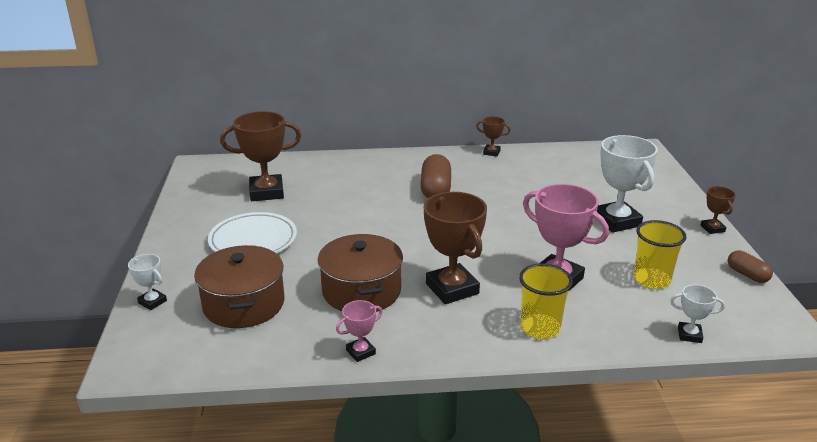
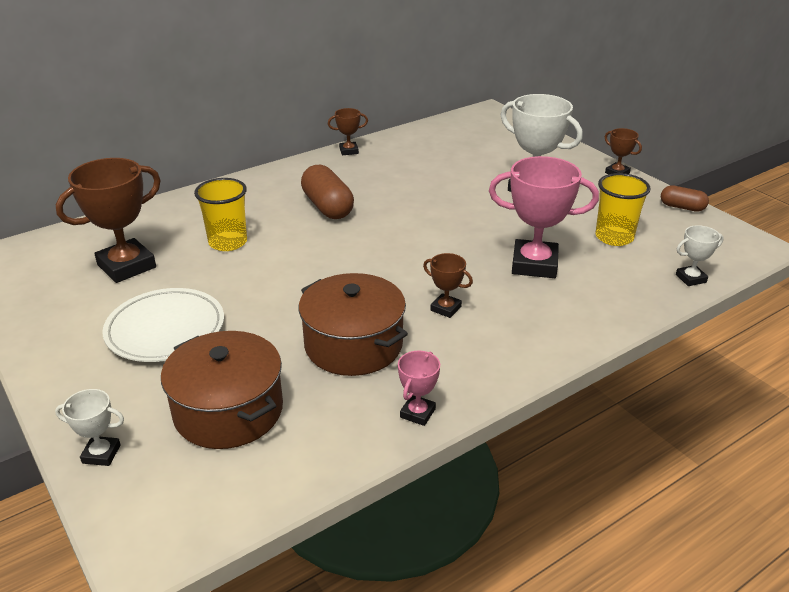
camera: 30 degrees left, 5 degrees up
brown trophy [424,192,487,304] -> brown trophy [423,253,473,318], size x0.49
yellow cup [519,263,573,339] -> yellow cup moved to [194,178,247,251]

